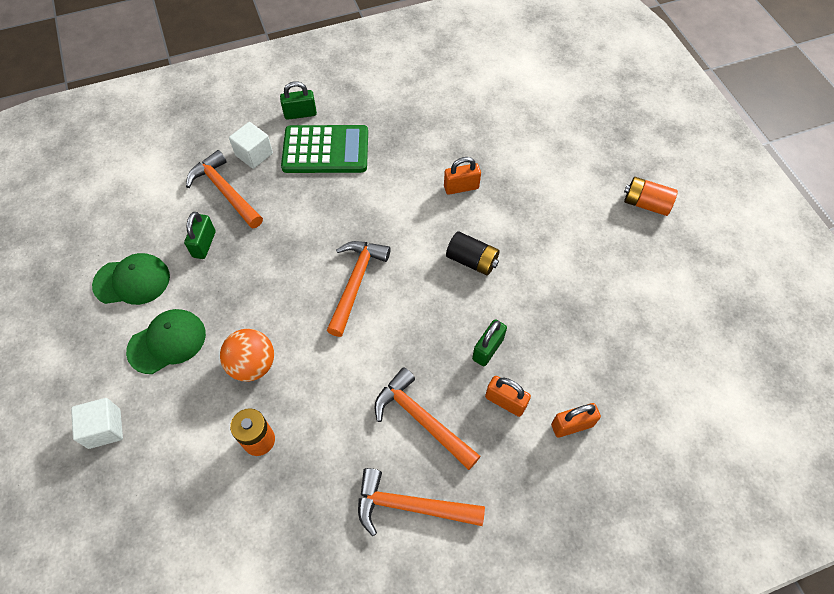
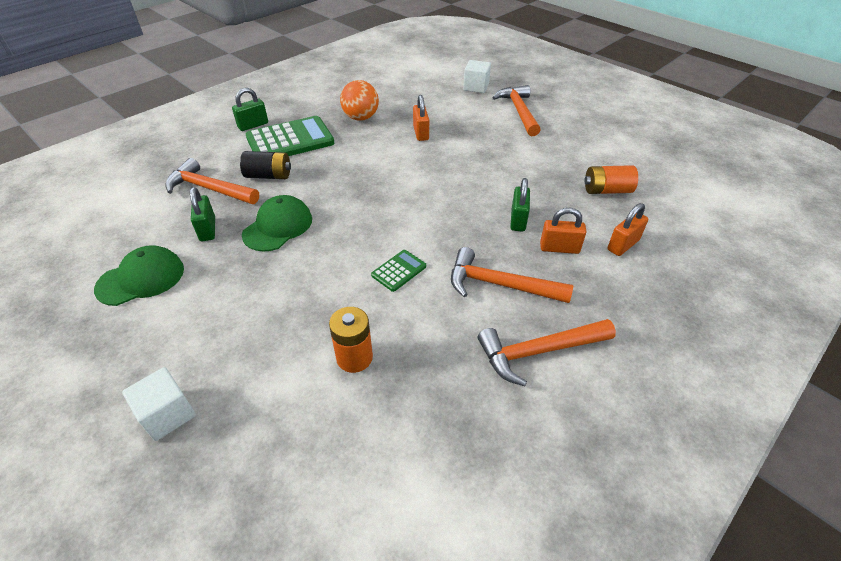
camera: 25 degrees left, 15 degrees down
green cap [126,309,206,374] -> green cap moved to [242,195,312,252]
orange ball [220,329,274,381] -> orange ball moved to [340,80,379,121]
white cube [229,122,273,169] -> white cube moved to [463,60,491,93]
orange hammer [327,241,391,337] -> orange hammer moved to [492,85,541,136]
orange padlock [444,157,481,195] -> orange padlock turned 60 degrees counterclockwise [413,95,429,141]
black battery [446,231,500,276] -> black battery moved to [240,151,291,179]
orange battery [624,177,678,216] -> orange battery moved to [584,165,638,194]
none -> green calculator [371,250,426,292]

